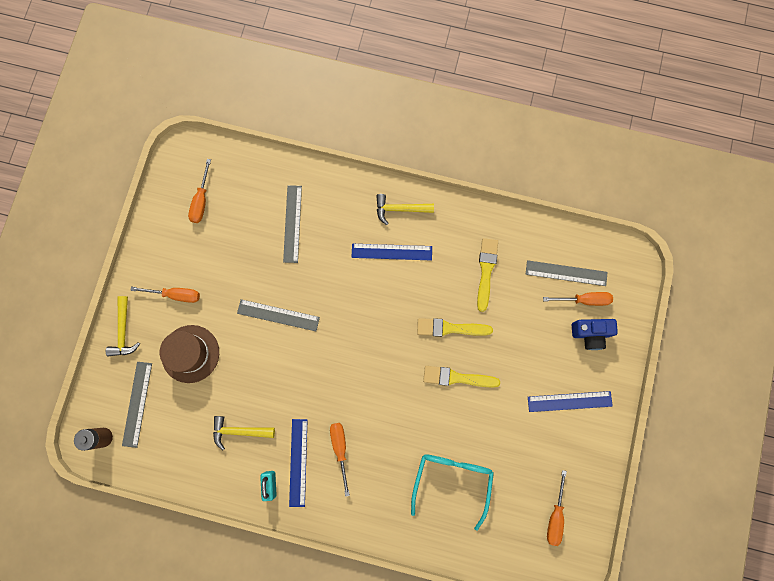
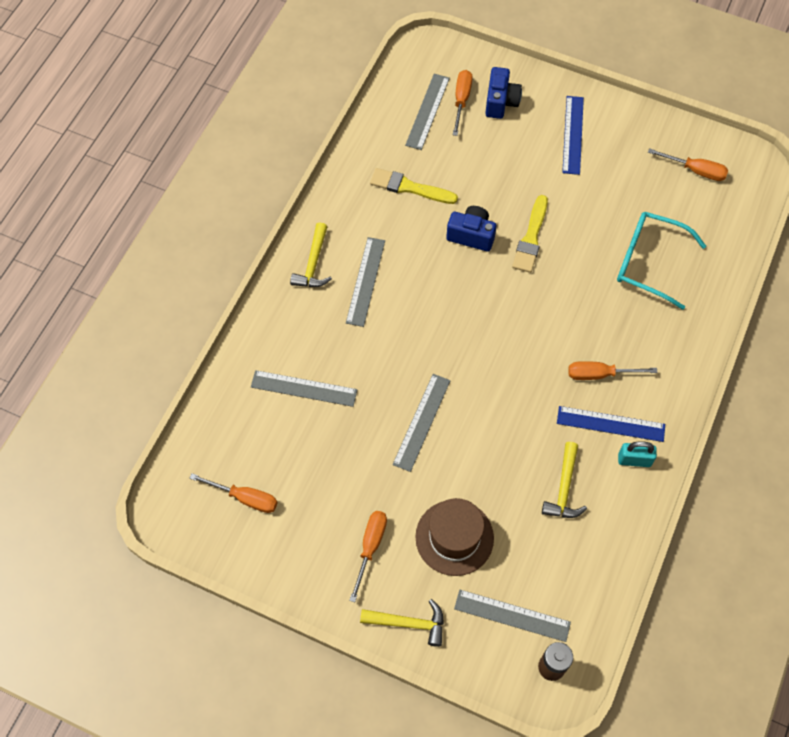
camera: 80 degrees left, 15 degrees down
blue ruler [352,244,432,261] -> grey ruler [346,237,385,327]
yellow brush [417,318,493,337] -> blue camera [446,206,496,252]

